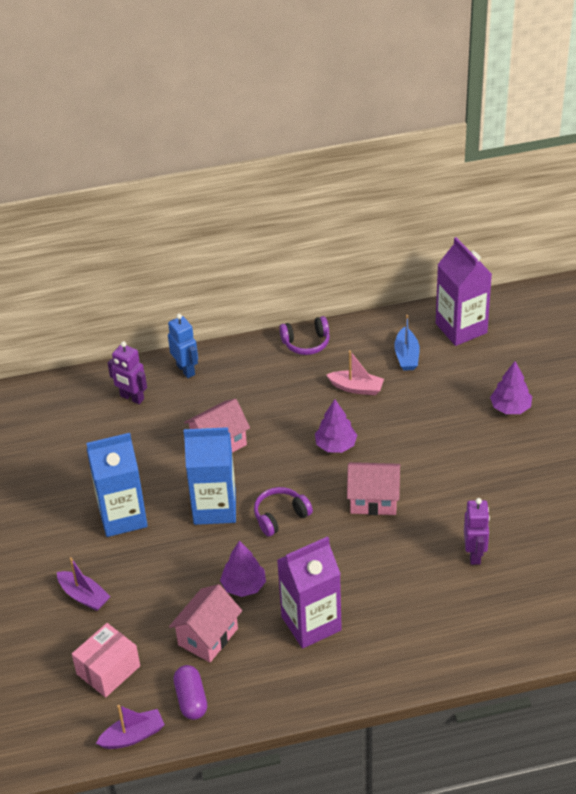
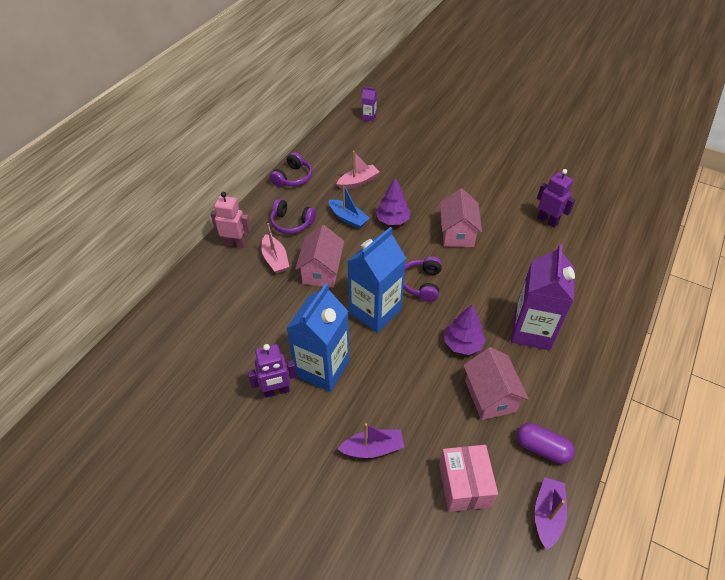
camera: 50 degrees left, 5 degrees up
purple robot [108,341,147,404] -> purple robot moved to [248,344,297,398]
blue robot [168,314,198,378] -> pink robot [210,192,251,248]
pink house [347,462,400,515] -> pink house turned 45 degrees counterclockwise [440,188,482,247]
blue boat [394,315,420,371] -> blue boat moved to [329,183,370,229]
purple carton [436,237,492,346] -> purple carton [362,87,377,122], size x0.43
purple tree [490,361,532,414] -> none
none -> pink boat [261,223,289,274]
none -> purple headphones [270,199,316,234]

